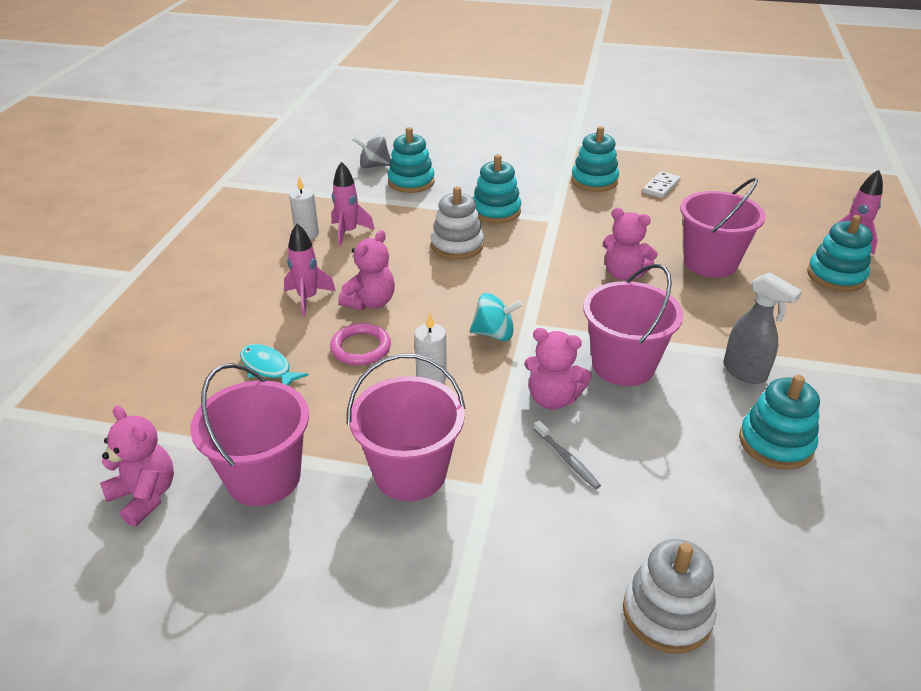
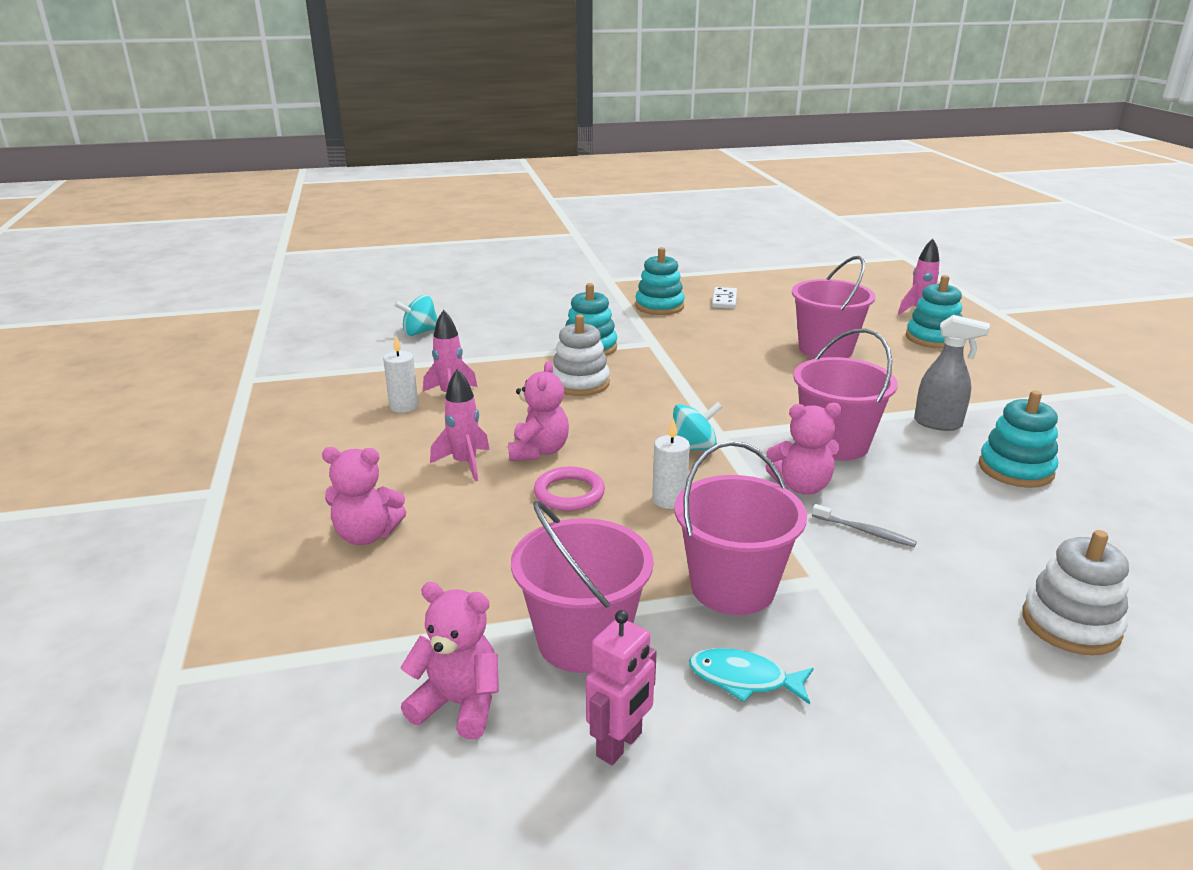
camera: 25 degrees left, 10 degrees down
turquoise fish [240,344,308,386] -> turquoise fish moved to [689,648,814,704]
grey spinning top [353,134,391,168] -> turquoise spinning top [394,295,438,336]
turquoise stacking toy [388,127,435,193] -> none
pink teddy bear [603,208,658,280] -> pink teddy bear moved to [322,447,406,545]
none -> pink robot [586,610,657,765]

